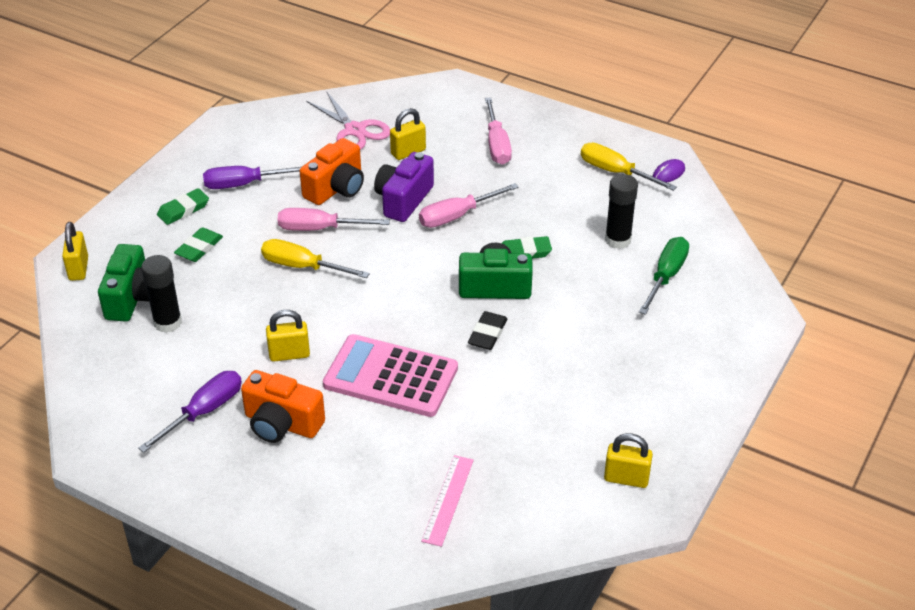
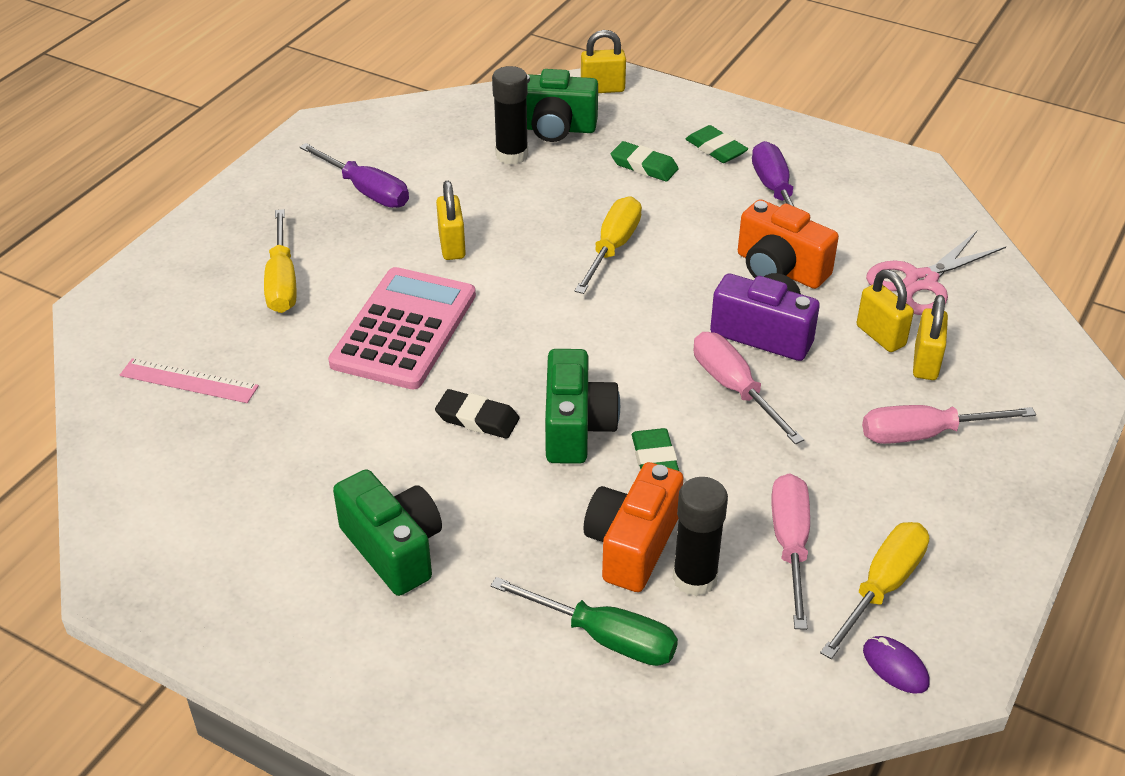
camera: 90 degrees right, 0 degrees up
orange camera [241,370,325,443] -> orange camera moved to [584,462,684,592]
pink screwdriver [278,208,390,231] -> pink screwdriver moved to [771,473,810,630]
yellow padlock [604,433,653,488] -> yellow padlock moved to [913,295,948,380]
none -> yellow screwdriver [264,209,297,313]
none -> green camera [333,469,442,596]

